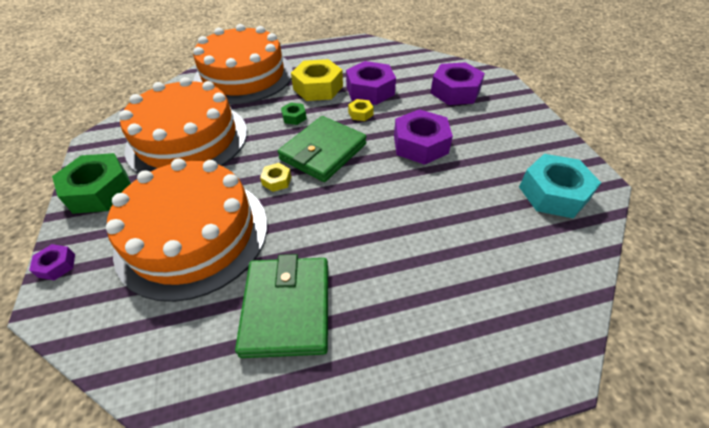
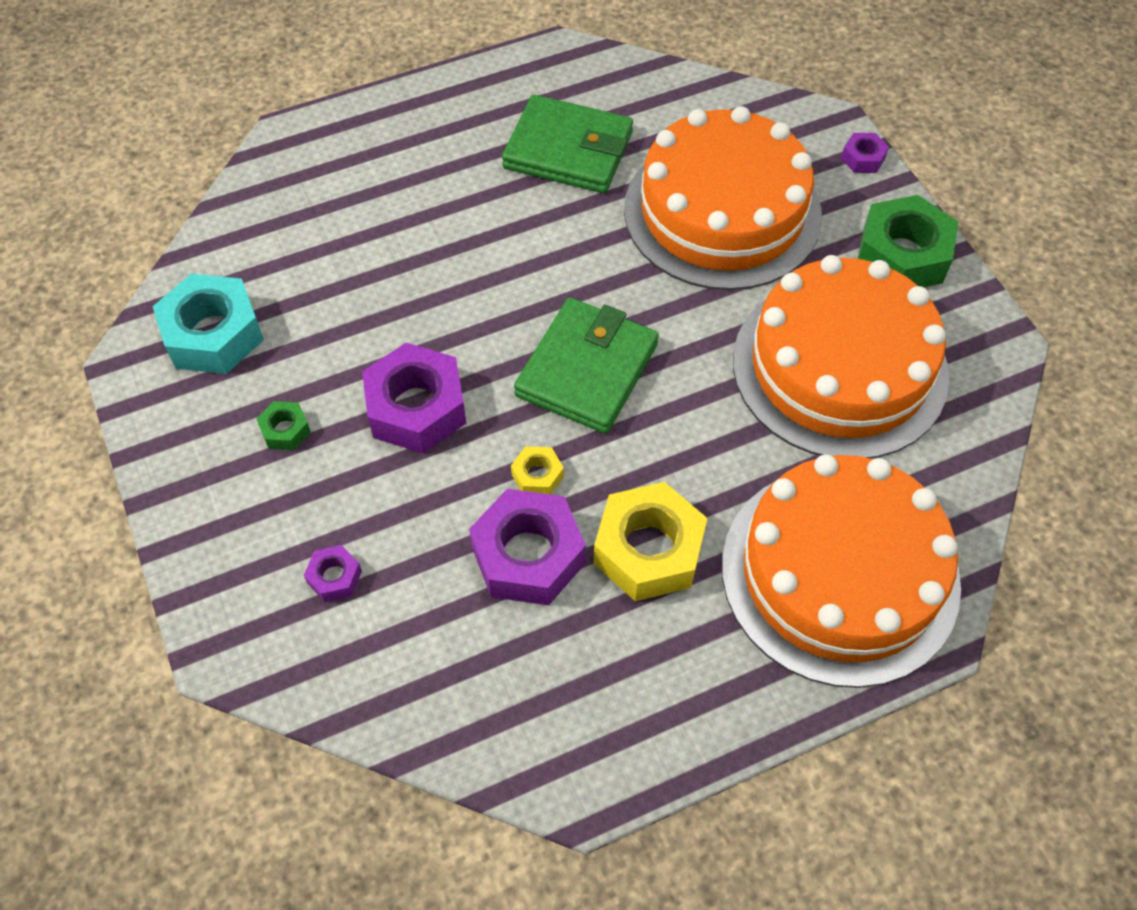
camera: 170 degrees right, 10 degrees up
green wallet [235,254,328,358] -> green wallet turned 60 degrees counterclockwise [502,95,633,193]
yellow nut [260,163,291,192] -> none
green nut [281,103,307,125] -> green nut moved to [256,401,311,450]
purple nut [431,62,485,105] -> purple nut [304,545,362,602], size x0.47

